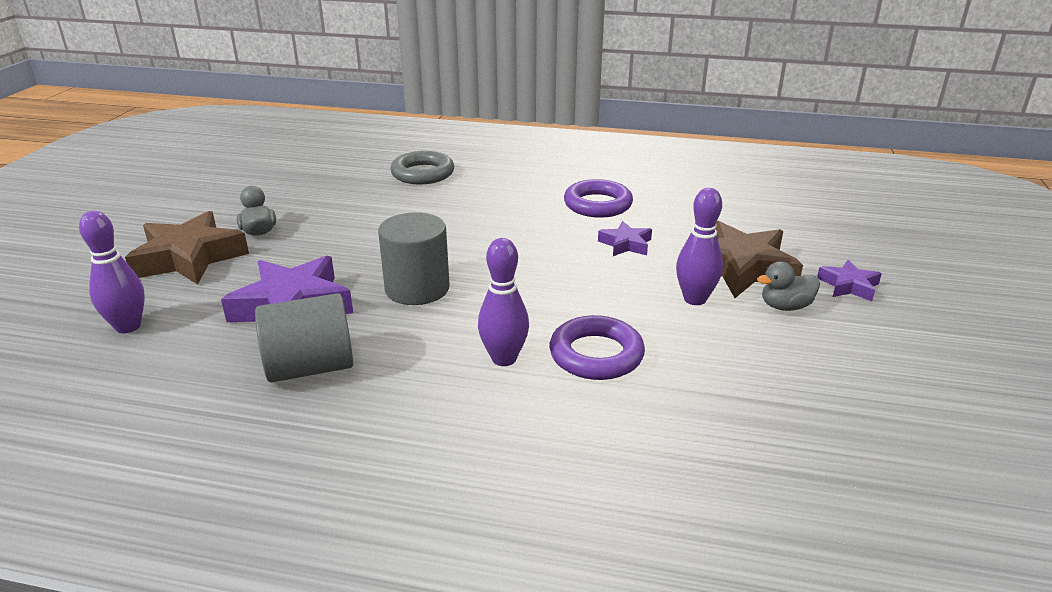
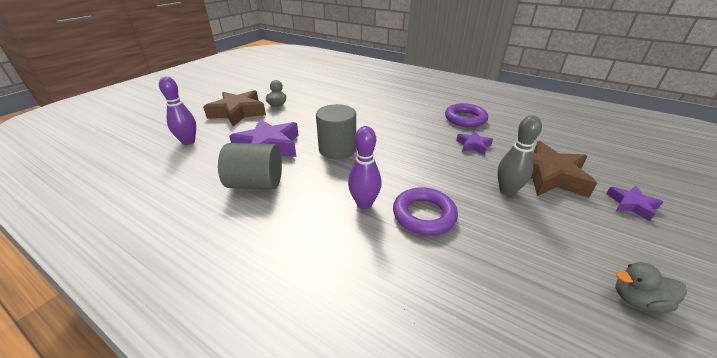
camera: 20 degrees right, 5 degrees up
grey ring [390,151,454,184] -> none
purple bowling pin [676,188,723,305] -> grey bowling pin [497,115,542,196]
grey duck [757,261,820,311] -> grey duck moved to [615,262,687,312]

